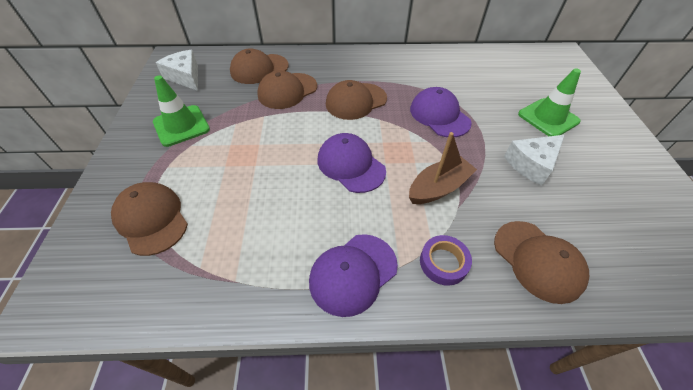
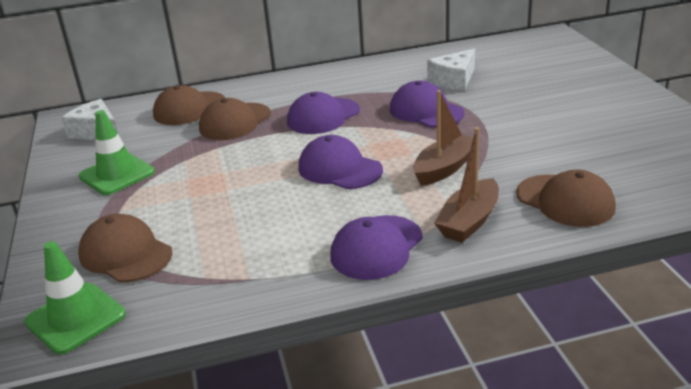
camera: 10 degrees left, 20 degrees down
brown cap [326,80,387,120] -> purple cap [287,92,360,134]
purple tape [420,235,472,286] -> brown boat [434,127,499,243]
white cheese [504,135,565,186] -> white cheese moved to [427,48,475,91]
green traffic cone [518,68,581,136] -> green traffic cone moved to [24,241,126,355]

